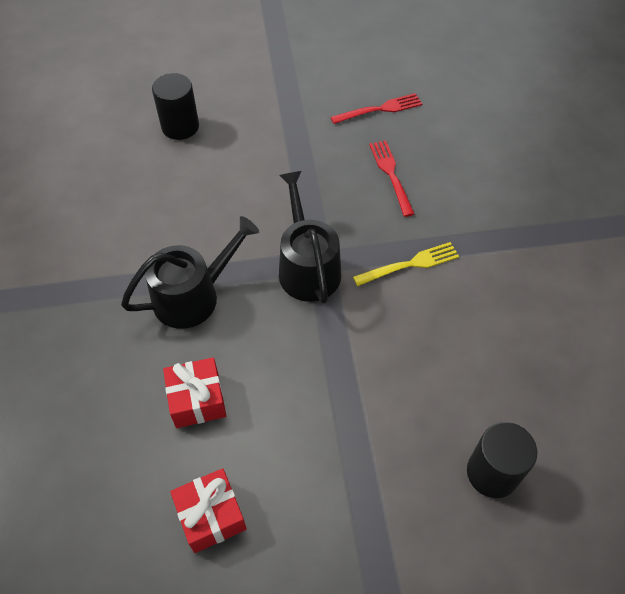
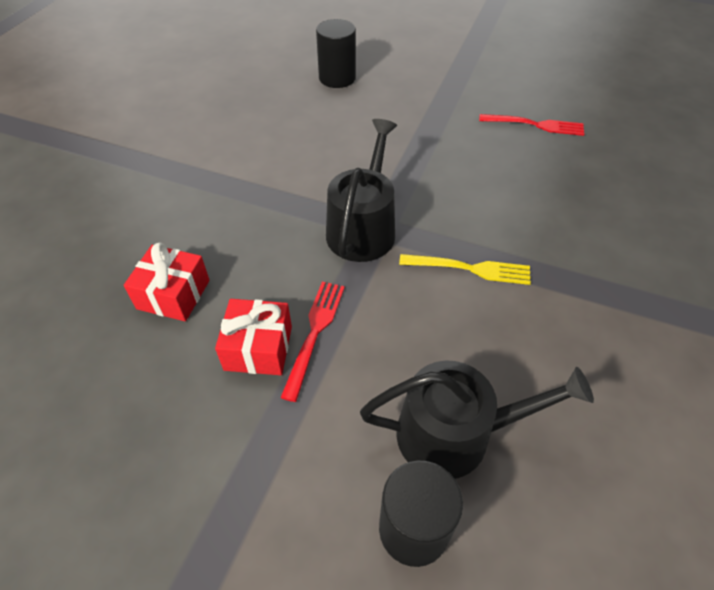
camera: 30 degrees right, 5 degrees down
black watering can [121,216,259,329] -> black watering can moved to [360,360,594,479]
red gift [170,468,247,553] -> red gift moved to [215,299,292,375]
red fork [369,140,414,217] -> red fork moved to [280,281,345,402]

